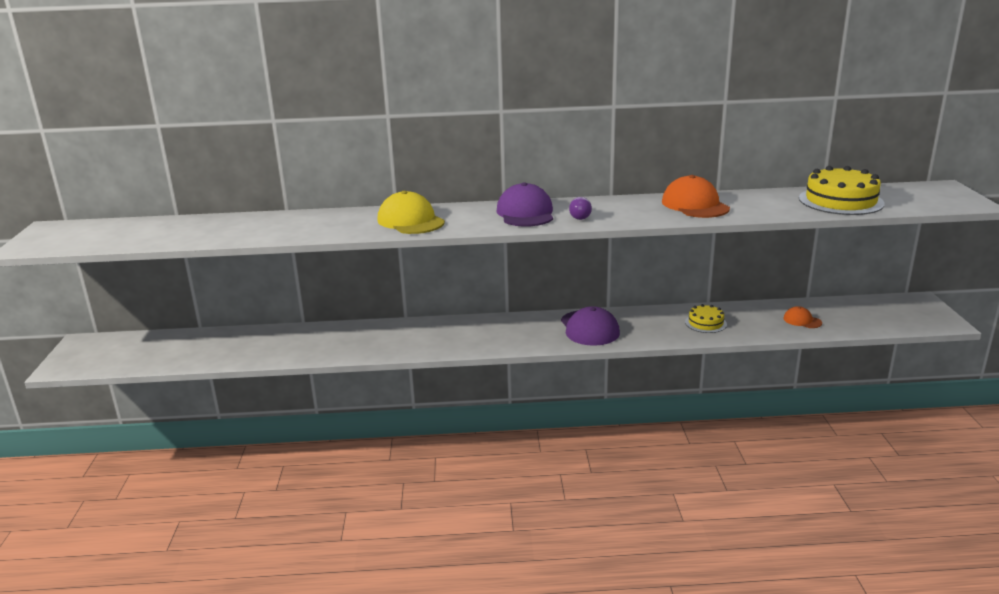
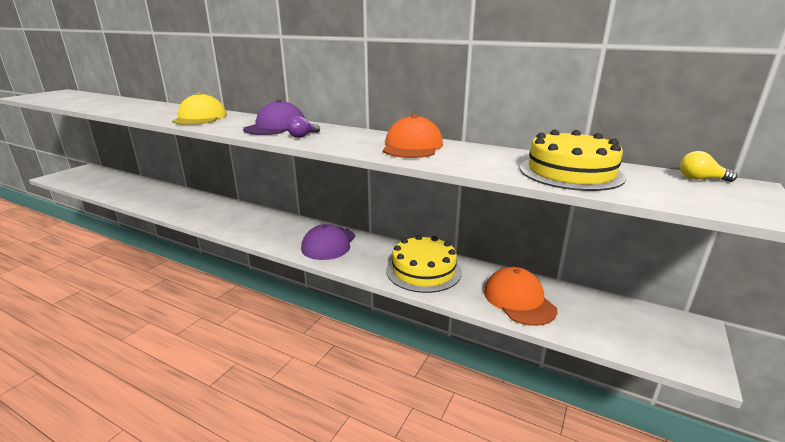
camera: 30 degrees right, 0 degrees up
yellow cake [685,304,727,333] -> yellow cake [386,235,462,293], size x1.85
orange cap [784,306,822,328] -> orange cap [484,267,557,326], size x1.93
none -> yellow light bulb [680,151,738,182]

